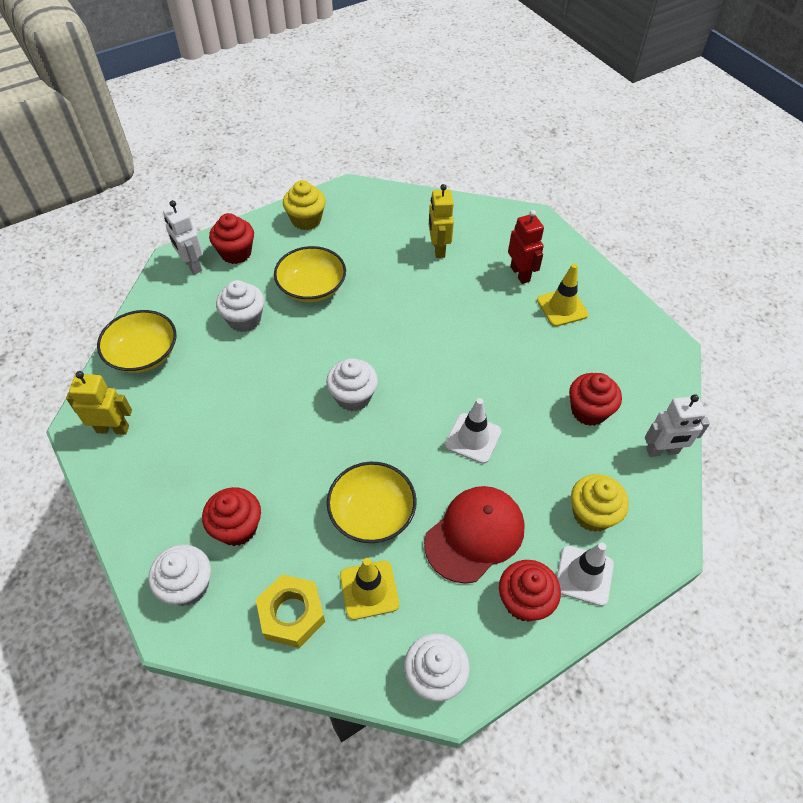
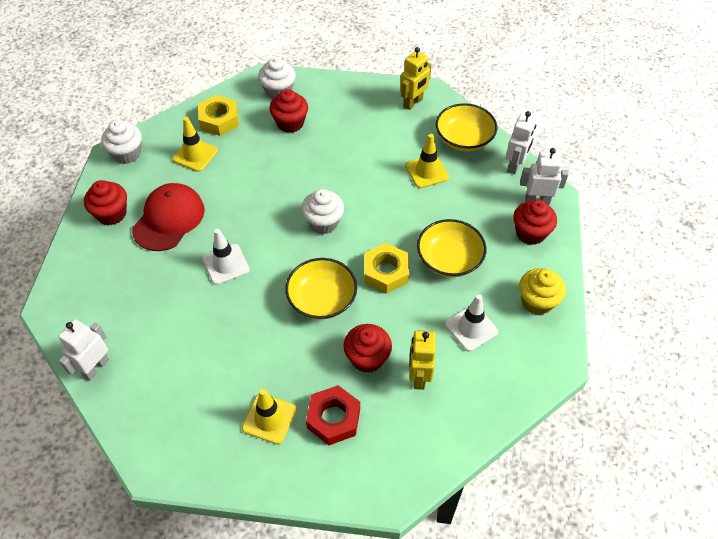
camera: 130 degrees right, 0 degrees up
white cupcake [216,280,264,332] -> none
yellow bowl [327,462,417,543] -> yellow bowl moved to [285,258,357,320]
red cap [424,486,525,584] -> red cap turned 150 degrees counterclockwise [132,183,205,251]
yellow robot [429,184,454,258] -> yellow robot turned 120 degrees counterclockwise [409,330,436,390]
red robot [508,210,544,284] -> red nut [306,385,360,445]
white traffic cone [557,542,614,606] -> white traffic cone moved to [445,294,498,352]
red cupcake [569,373,622,426] -> red cupcake moved to [343,324,392,373]
yellow cupcake [571,474,629,532] -> none
none -> yellow nut [364,243,409,294]
none -> yellow traffic cone [405,134,449,188]
none -> white robot [506,111,537,174]

